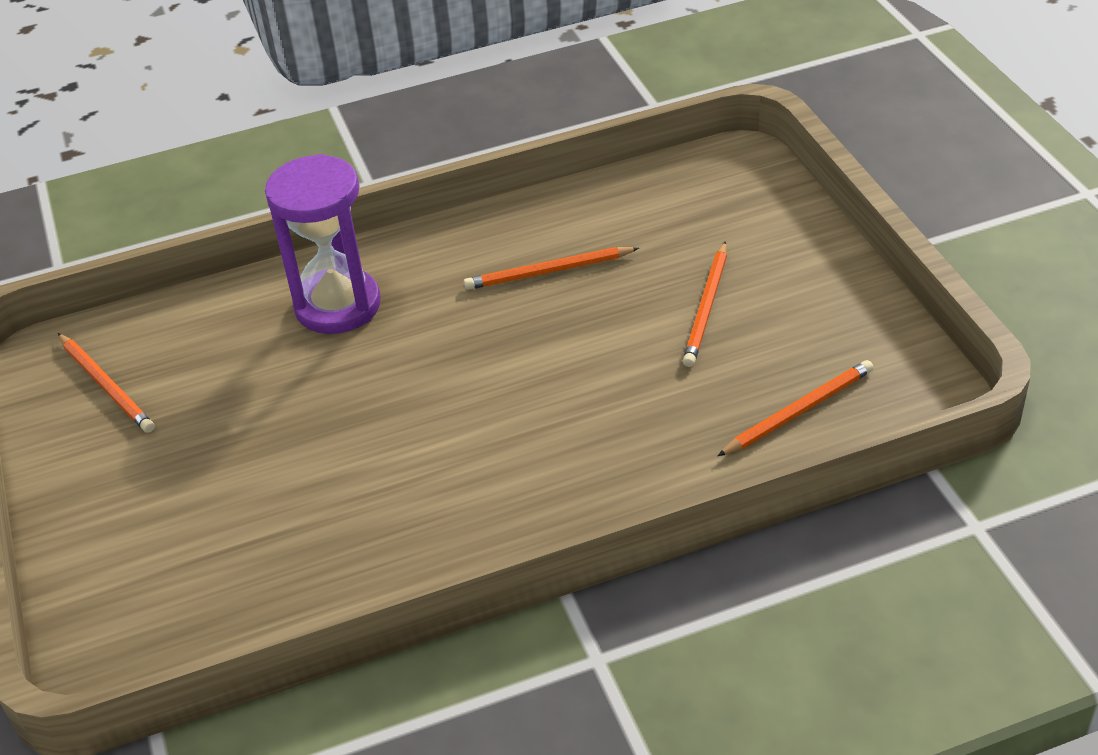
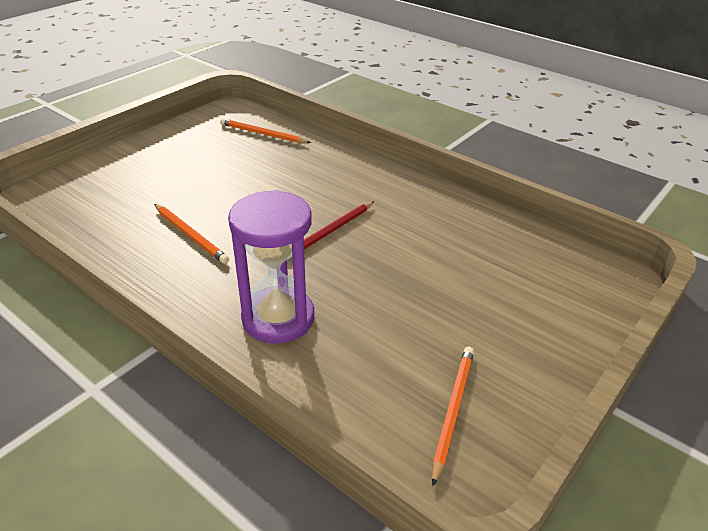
camera: 125 degrees left, 5 degrees down
orange pencil [683,241,727,367] -> none
none -> red pencil [290,201,374,258]

